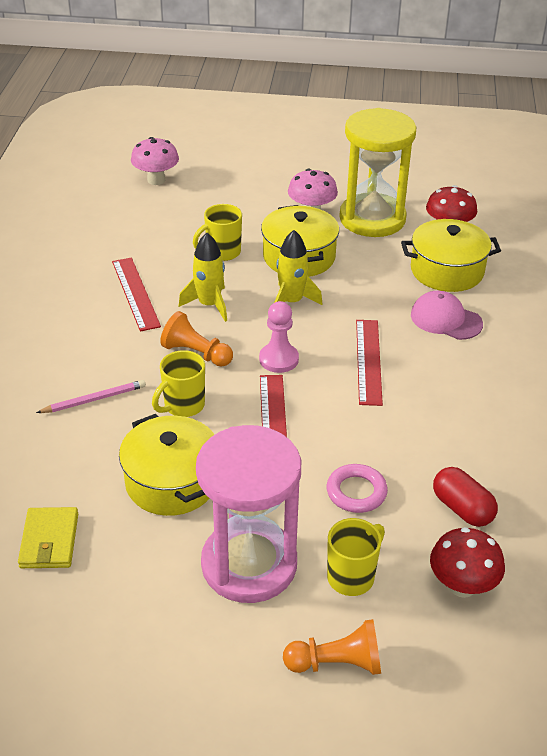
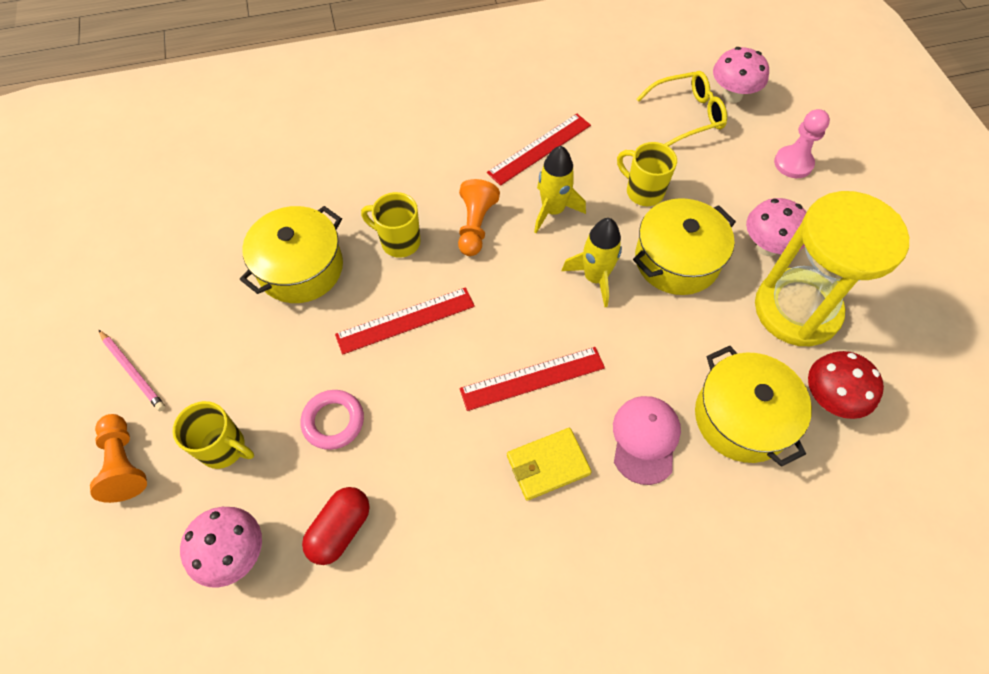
camera: 70 degrees right, 20 degrees up
yellow wallet [18,507,78,568] -> yellow wallet moved to [507,428,592,501]
pink pencil [36,380,146,413] -> pink pencil moved to [99,330,166,411]
pink hourglass [196,425,301,603] -> none
pink pawn [259,301,299,373] -> pink pawn moved to [774,109,830,178]
red mushroom [430,527,505,598] -> pink mushroom [180,507,262,588]
none -> yellow glasses [637,71,727,146]

